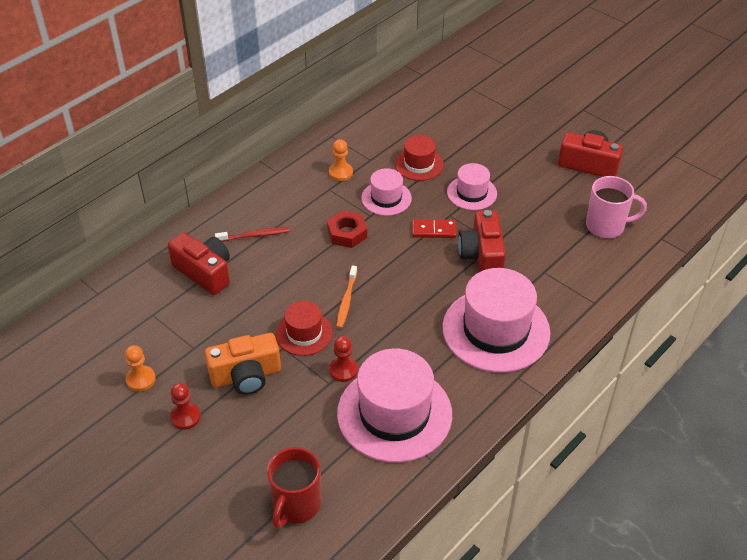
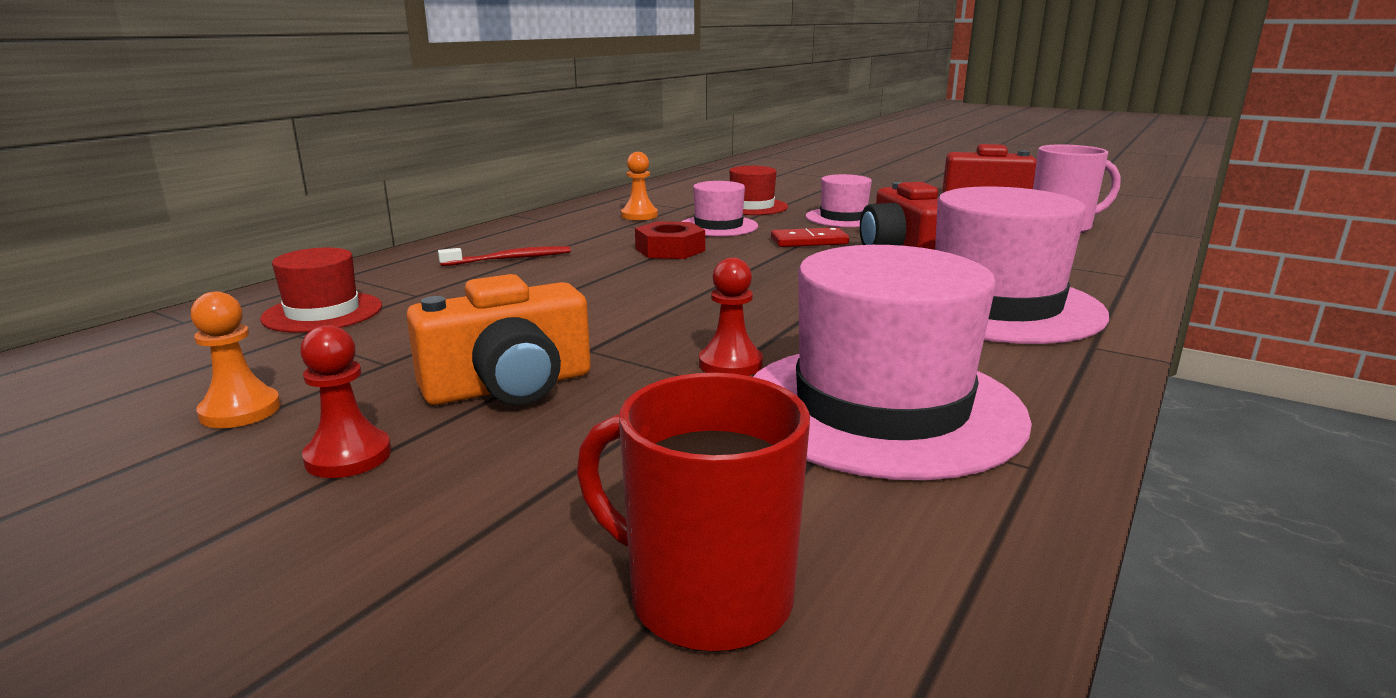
camera: 10 degrees left, 25 degrees down
red camera [168,233,230,295] -> none
red mug [267,447,321,529] -> red mug turned 105 degrees clockwise [577,373,810,652]
red hat [276,301,333,356] -> red hat moved to [260,248,382,333]
orange toothbrush [336,266,357,329] -> none

